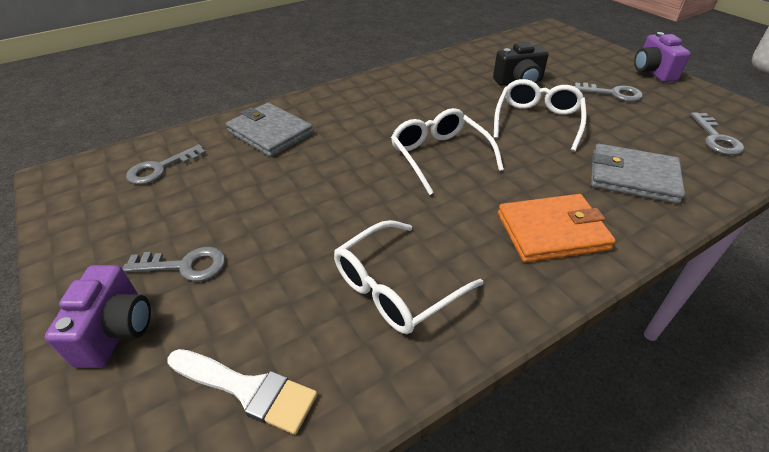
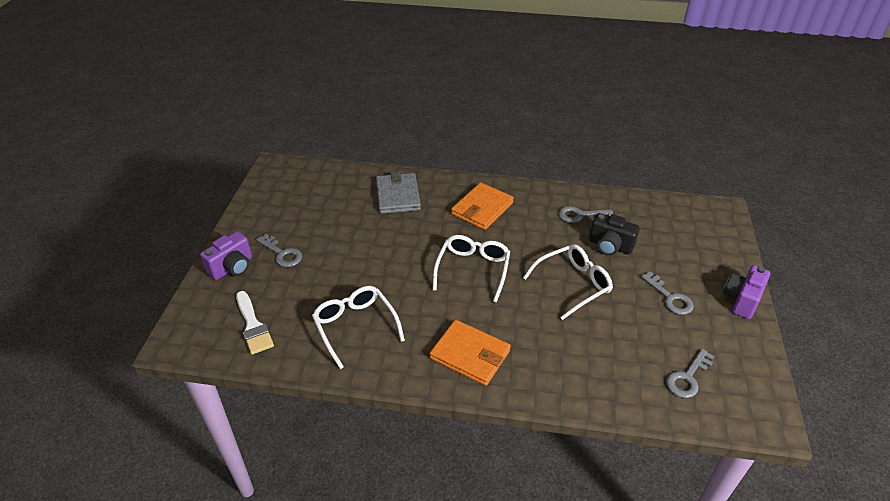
camera: 40 degrees right, 0 degrees up
grey key [126,144,206,185] -> grey key moved to [558,206,613,223]
white glasses [334,220,483,334] -> white glasses turned 60 degrees clockwise [312,286,405,369]
grey wallet [591,143,685,204] -> none
none -> orange wallet [451,182,514,230]

